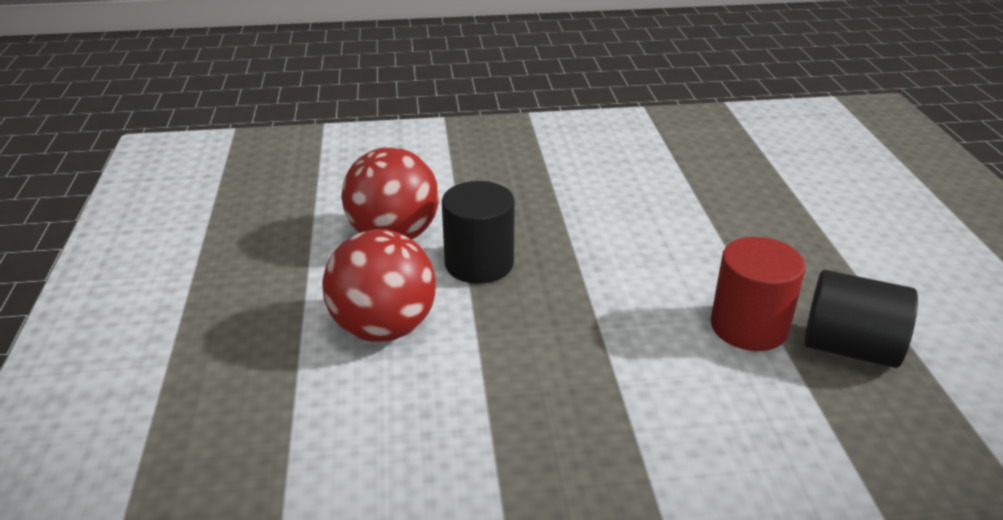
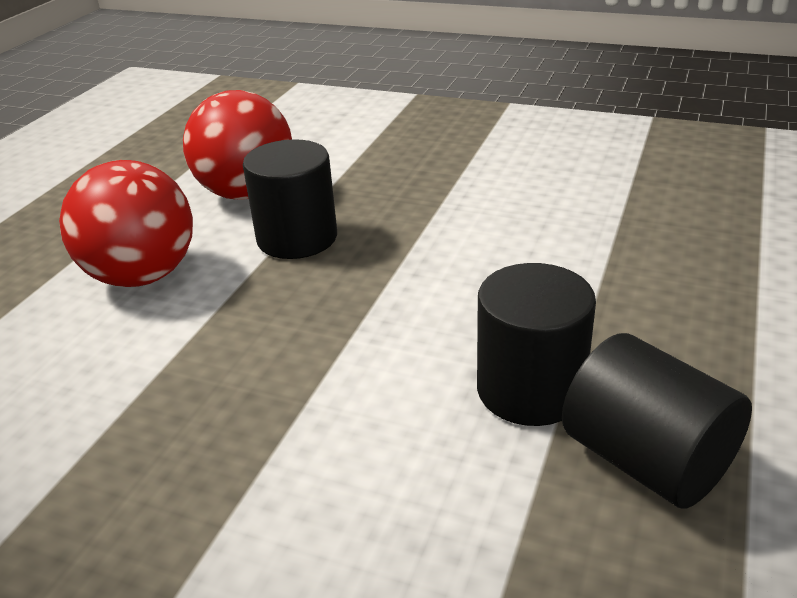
camera: 30 degrees right, 0 degrees up
red cylinder [711,237,805,351] -> black cylinder [477,263,596,426]

